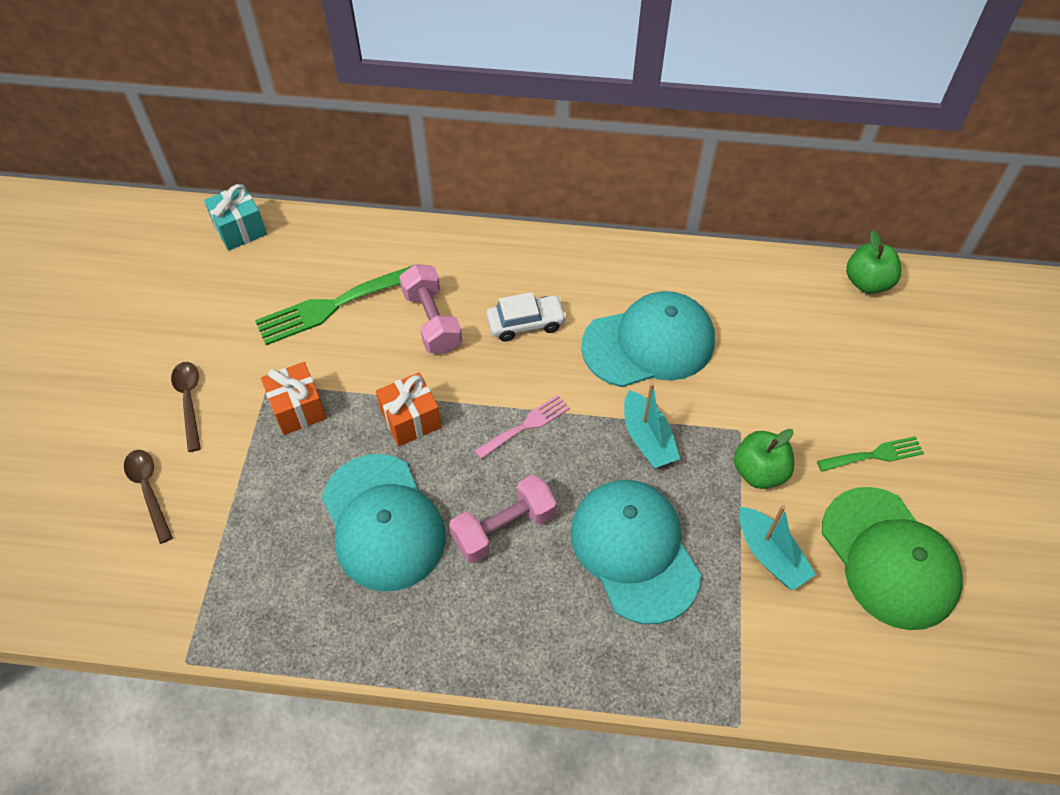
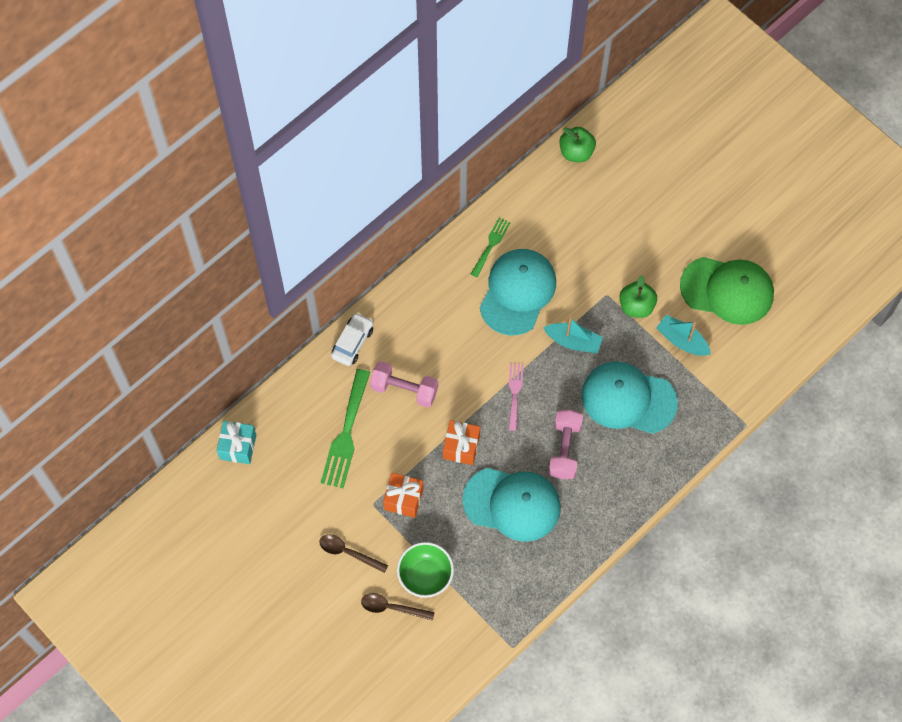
camera: 50 degrees left, 10 degrees up
white car [486,292,567,342] -> white car moved to [331,313,373,366]
turquoise boat [739,505,816,590] -> turquoise boat turned 150 degrees counterclockwise [656,315,711,356]
green fork [817,436,924,472] -> green fork moved to [471,217,511,277]
none -> green bowl [397,542,454,598]

